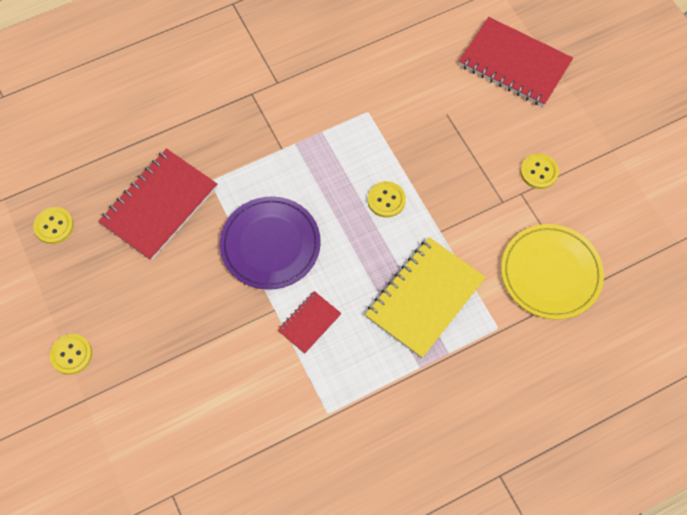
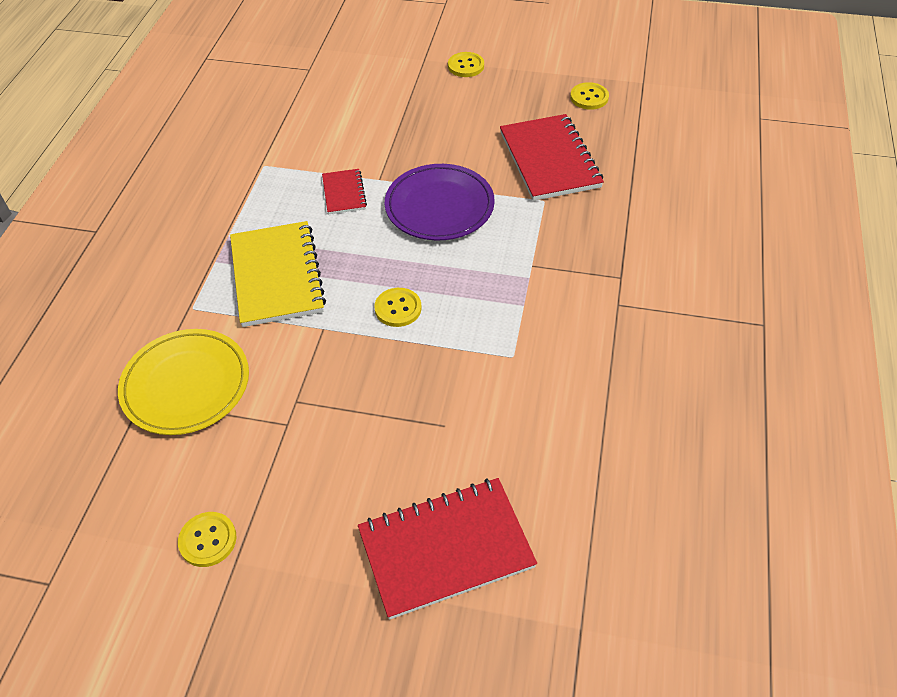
camera: 130 degrees right, 15 degrees down
yellow button [520,154,559,189] -> yellow button moved to [178,512,237,567]

